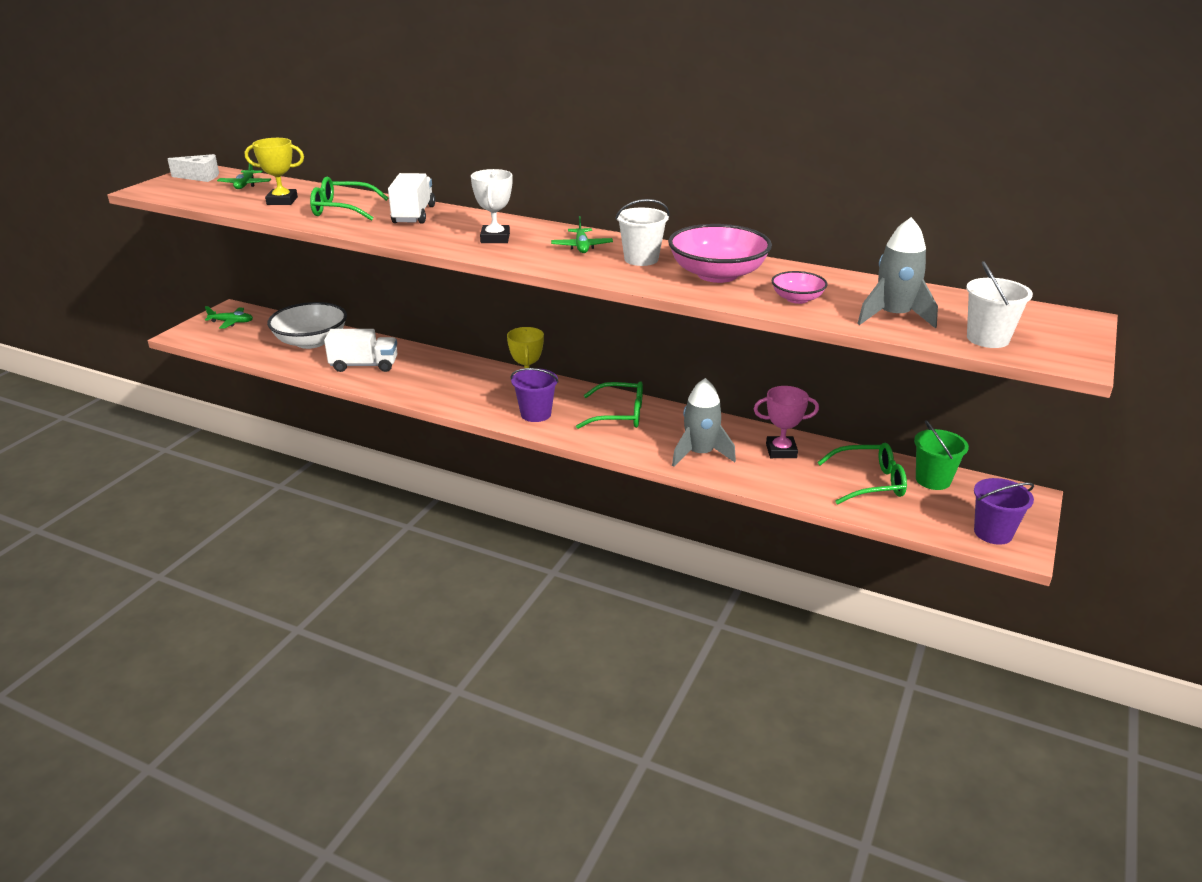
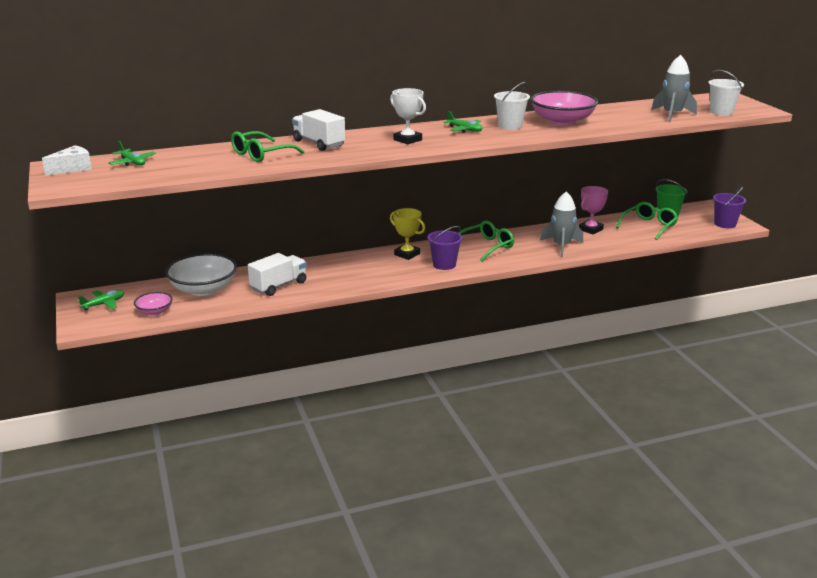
camera: 45 degrees left, 5 degrees down
yellow trophy [245,138,304,205] -> none
pink bowl [771,271,828,304] -> pink bowl moved to [134,292,172,316]

